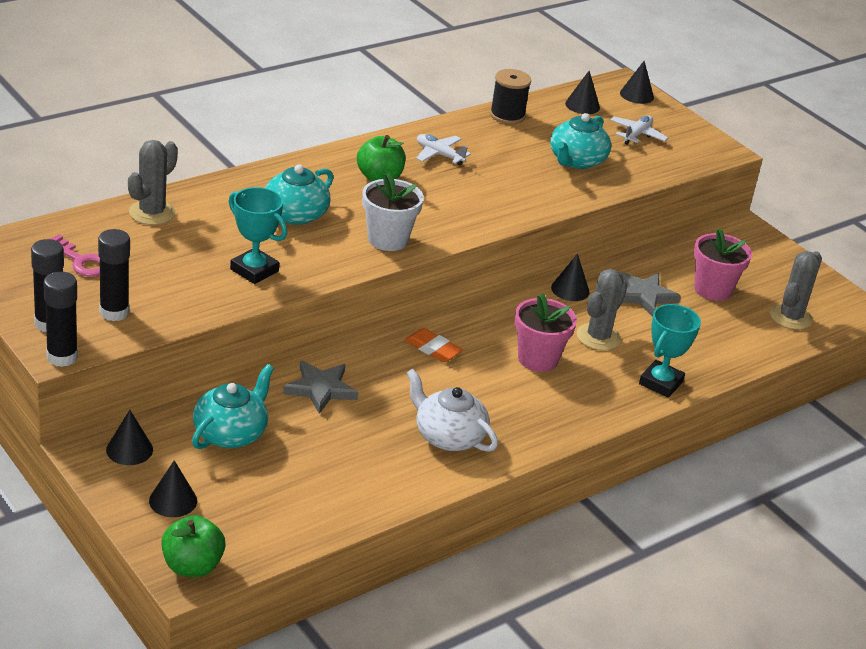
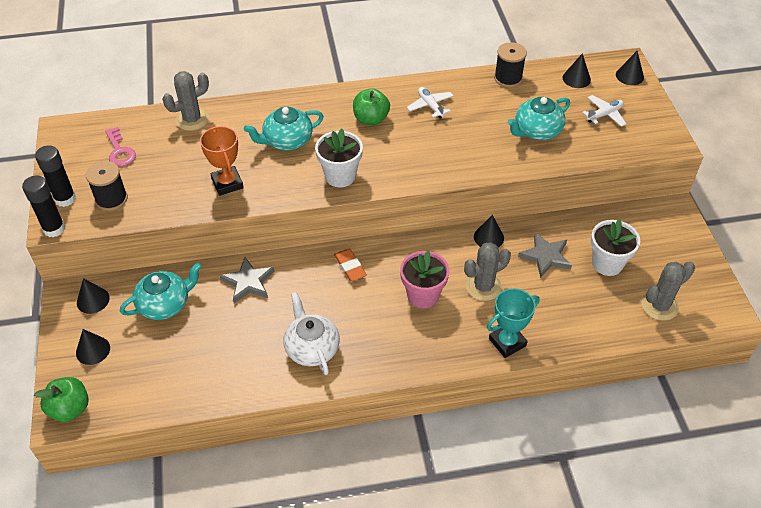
camera: 30 degrees right, 15 degrees up
black glue stick [98,229,130,321] -> black spool [86,161,128,211]
turquoise trophy [228,187,287,284] -> orange trophy [200,126,244,196]
pink flower pot [694,228,752,301] -> white flower pot [591,219,640,276]

